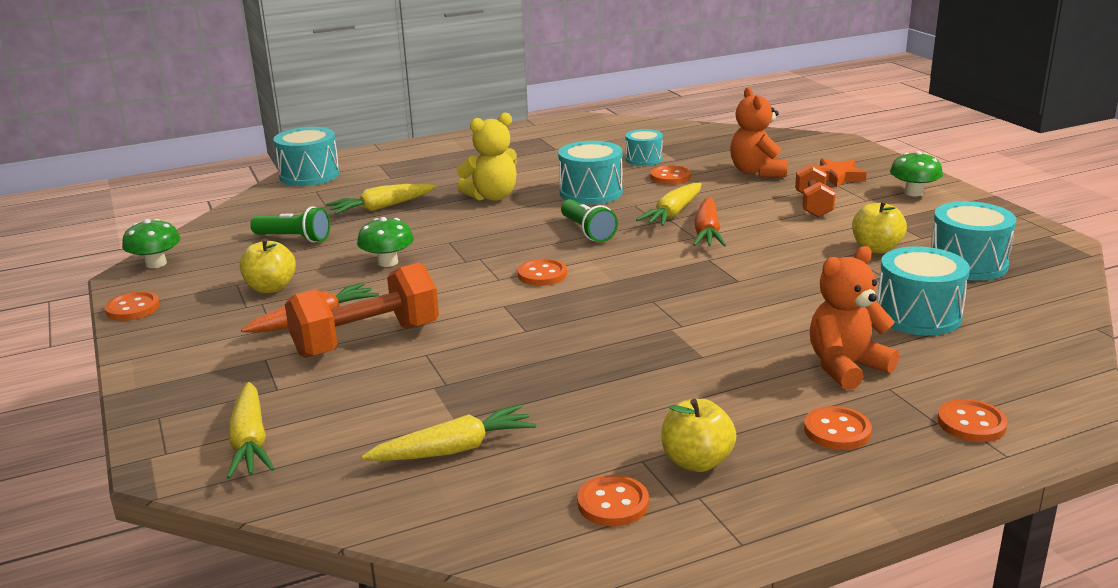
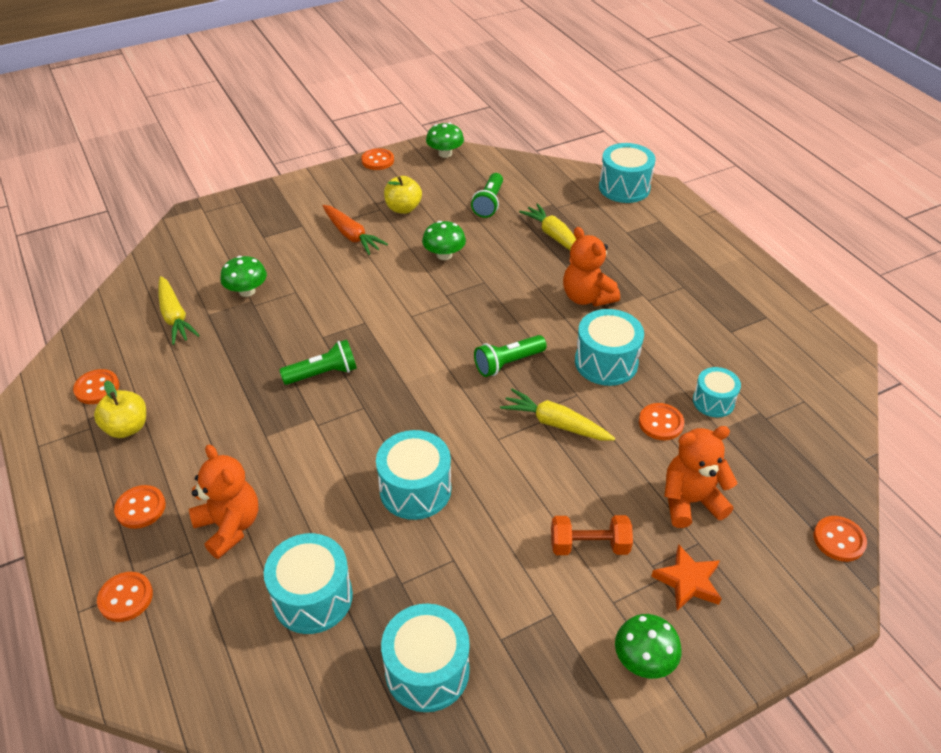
camera: 85 degrees right, 20 degrees up
yellow carrot [227,382,274,479] -> none
orange dumbbell [285,263,439,358] -> none
yellow teddy bear [457,113,517,201] -> orange teddy bear [563,227,620,307]
orange button [518,259,567,286] -> orange button moved to [814,516,867,562]
orange carrot [693,197,726,246] -> none
yellow apple [852,200,907,254] -> none
none -> green mushroom [220,256,267,297]
none -> green flashlight [280,340,357,385]
none -> turquoise drum [376,430,451,520]

